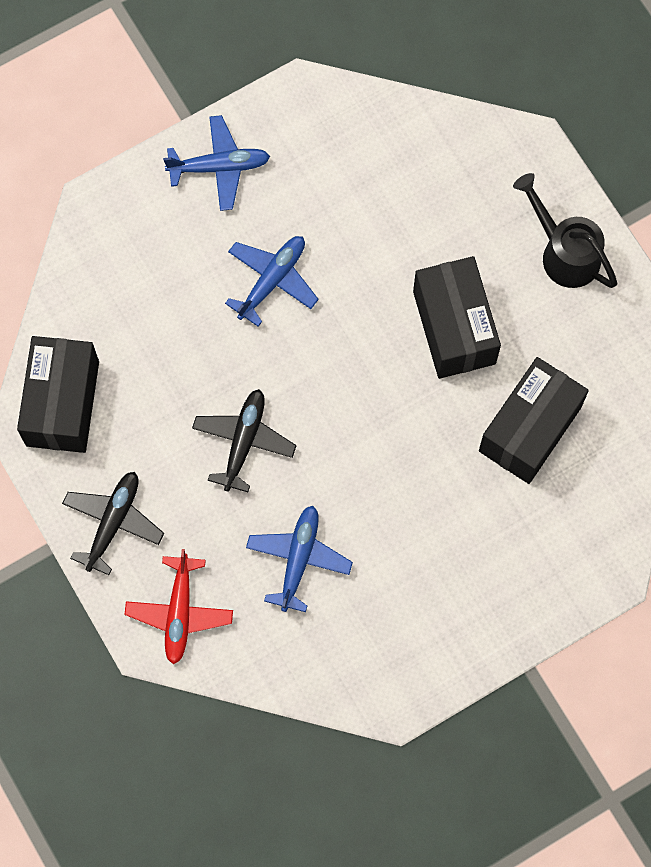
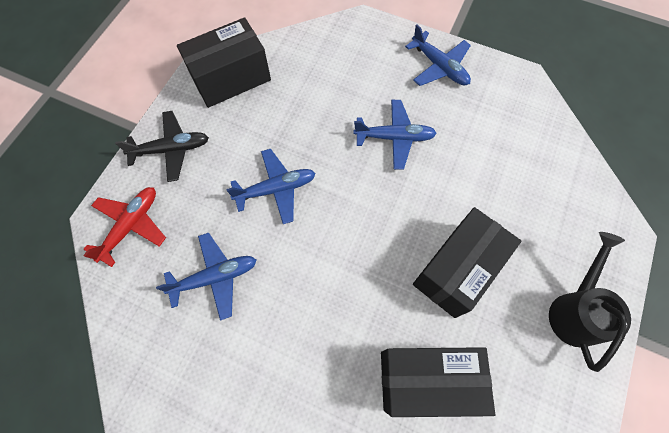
camera: 55 degrees right, 5 degrees down
red plane [124,549,233,664] -> red plane turned 150 degrees clockwise [83,187,166,267]
black plane [192,389,296,492] -> blue plane [226,149,316,224]

